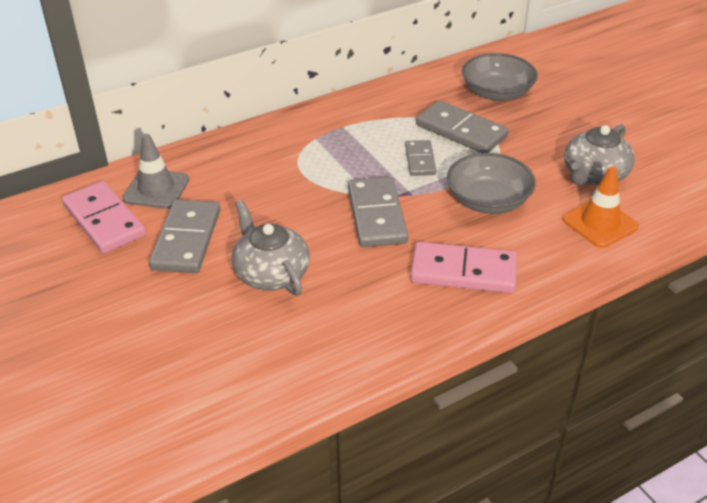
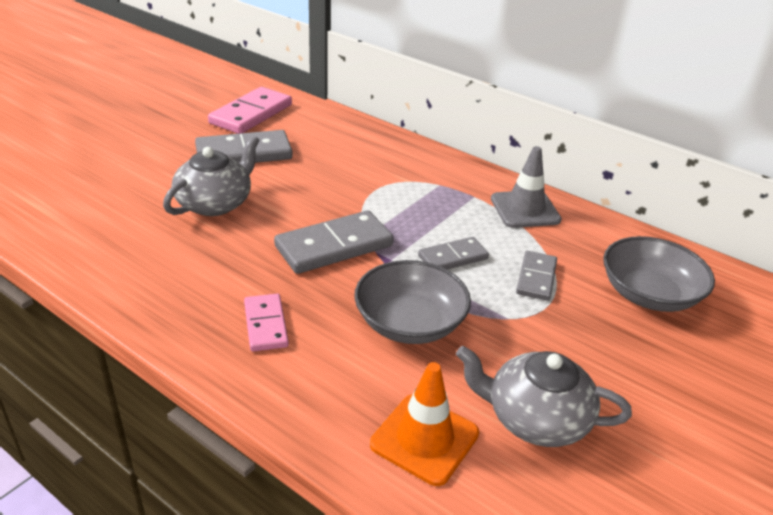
camera: 65 degrees right, 5 degrees down
grey traffic cone [122,134,189,209] -> grey traffic cone moved to [491,146,562,228]
pink domino [411,242,517,293] -> pink domino [244,294,289,352], size x0.59
grey domino [416,100,509,153] -> grey domino [516,251,557,301], size x0.59

